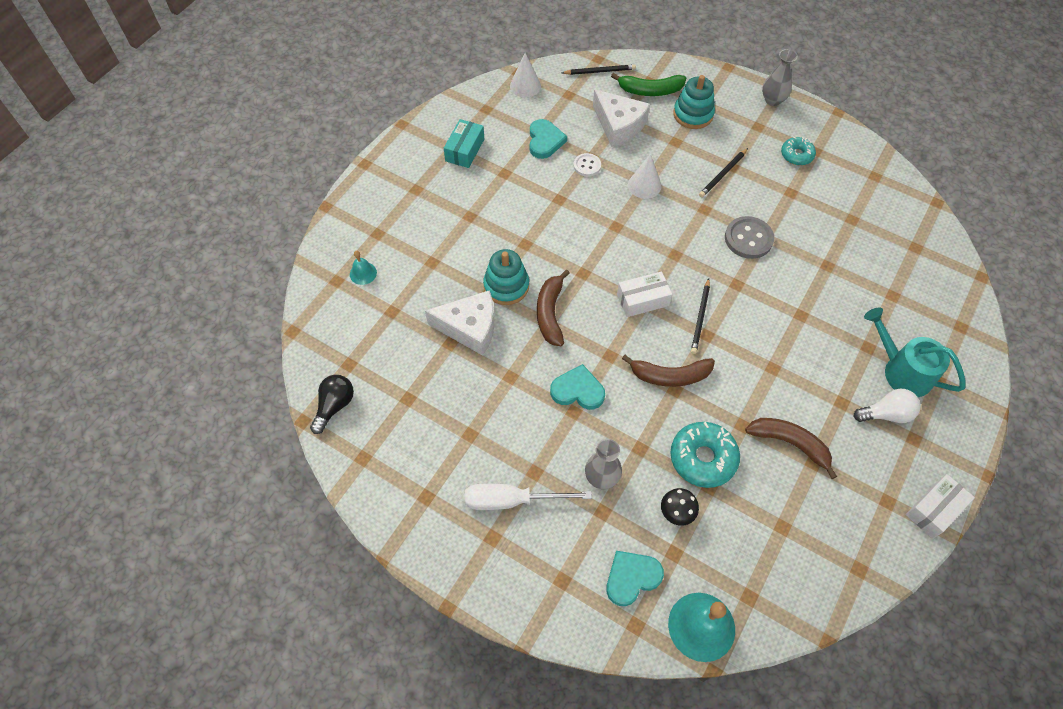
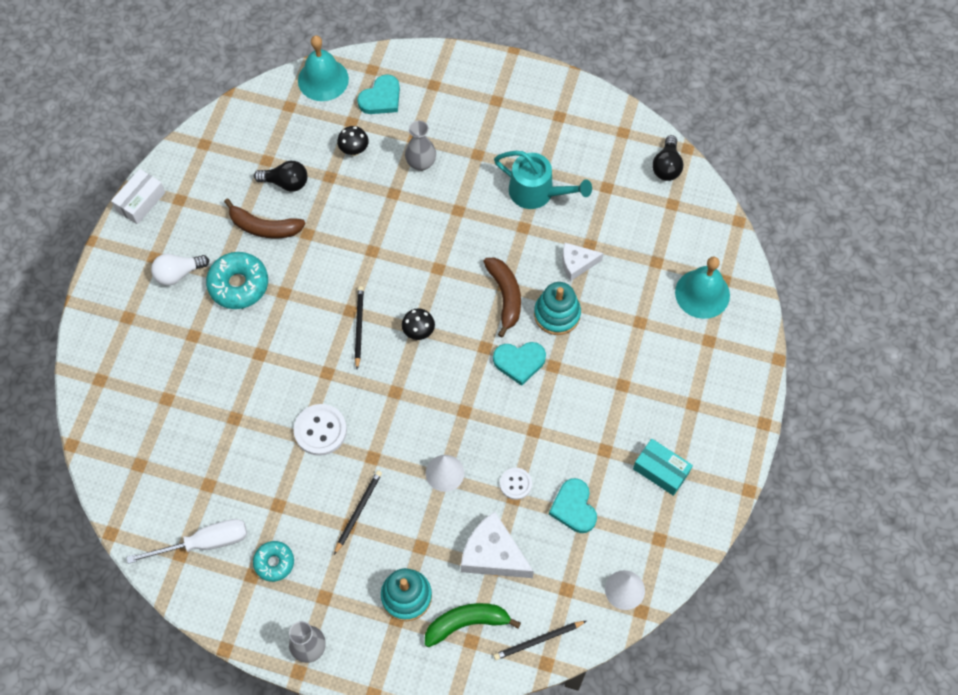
camera: 165 degrees right, 5 degrees up
turquoise bell [350,251,377,285] -> turquoise bell [675,257,730,319], size x1.97
white cheese [425,290,494,356] -> white cheese [562,243,603,281], size x0.61
turquoise box [444,119,484,168] -> turquoise box turned 60 degrees counterclockwise [633,439,693,496]
white screwdriver [465,484,592,510] -> white screwdriver moved to [126,519,247,564]
turquoise heart [550,364,605,410] -> turquoise heart moved to [493,342,546,386]
white box [617,271,672,317] -> black mushroom [402,308,435,340]
brown banana [622,355,715,387] -> none
turquoise donut [670,422,740,488] -> turquoise donut moved to [206,252,268,309]
grey button [725,216,774,259] -> white button [294,404,347,456]
turquoise watering can [864,307,966,397] -> turquoise watering can moved to [494,151,592,209]
none -> black light bulb [254,161,307,192]

